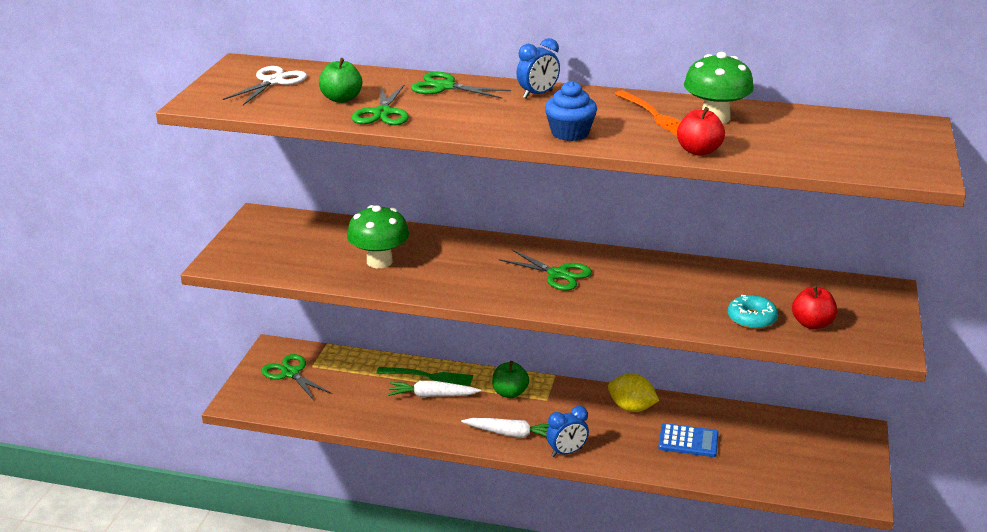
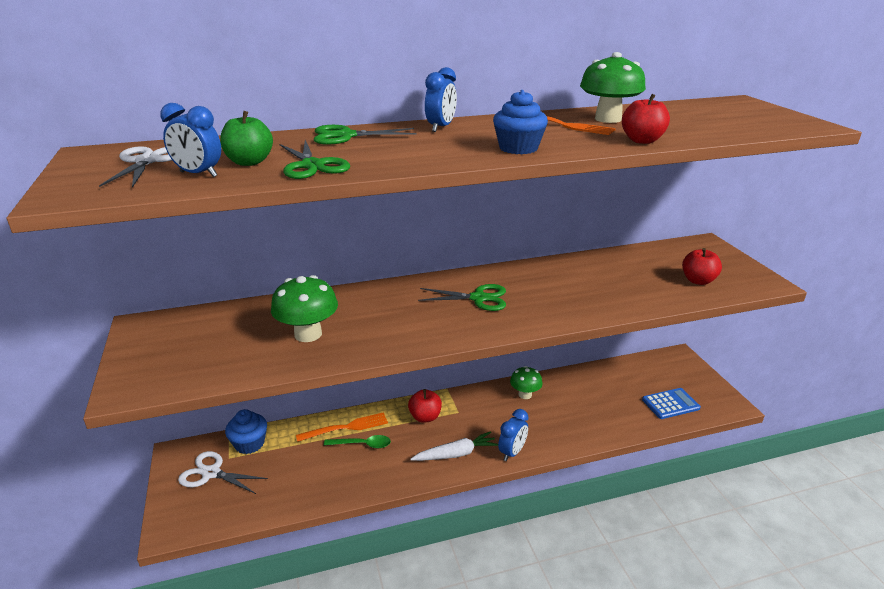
camera: 30 degrees left, 0 degrees up
green scissors [261,354,332,400] -> white scissors [178,451,268,494]
green fork [377,367,473,386] -> orange fork [296,412,388,442]
white carrot [388,381,481,397] -> green spoon [324,435,391,448]
green apple [492,361,529,398] -> red apple [408,389,442,423]
yellow lemon [608,373,659,412] -> green mushroom [510,366,543,399]
blue calculator [658,423,719,457] -> blue calculator moved to [642,388,701,419]
turquoise donut [728,295,778,329] -> none
none -> blue clock [161,103,221,177]
none -> blue cupcake [225,409,267,454]

